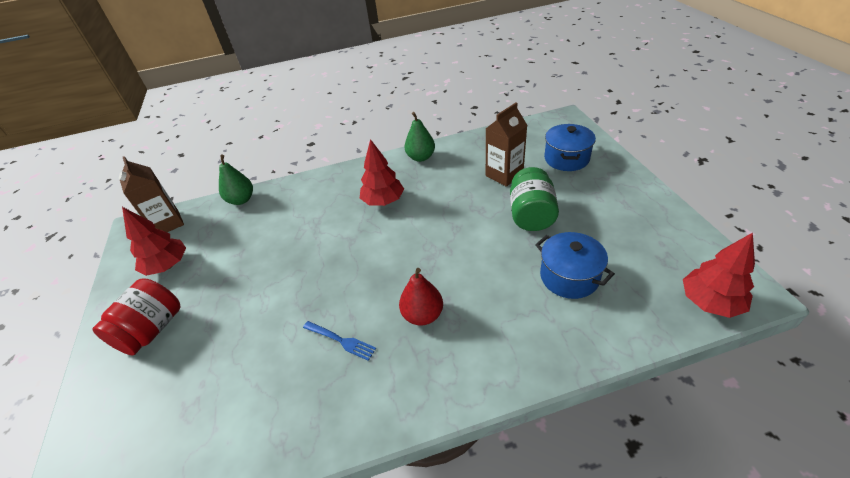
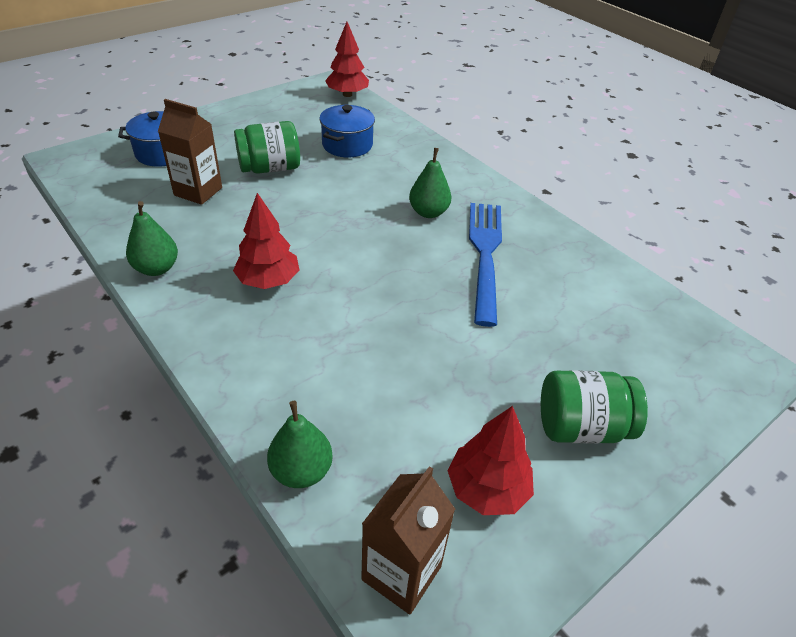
camera: 120 degrees left, 0 degrees up
red jar [92,278,181,355] -> green jar [541,370,648,444]
blue fork [303,321,376,361] -> blue fork [469,203,502,327], size x2.23
red pear [399,268,443,326] -> green pear [409,148,451,218]

